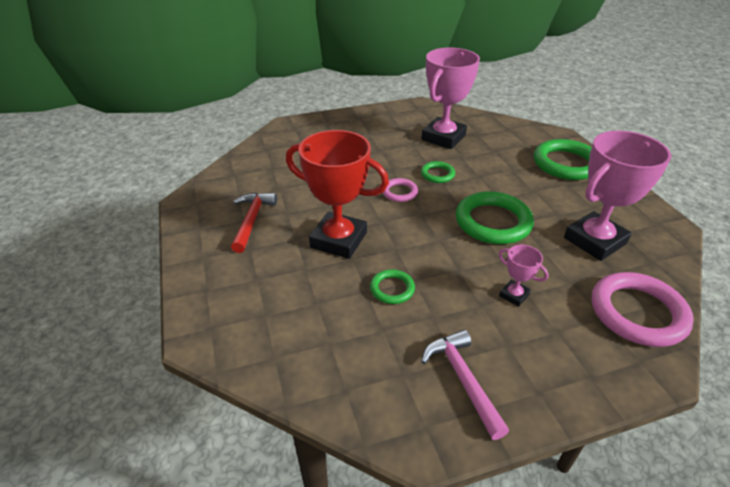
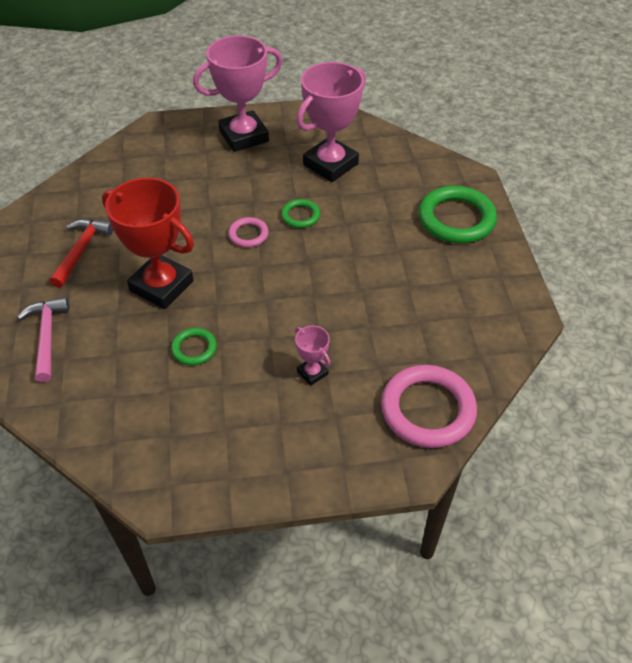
camera: 10 degrees right, 10 degrees up
pink hammer [421,330,509,440] -> pink hammer moved to [17,297,69,382]
green ring [456,191,534,244] -> none
pink trophy [564,131,671,261] -> pink trophy moved to [193,35,283,152]

